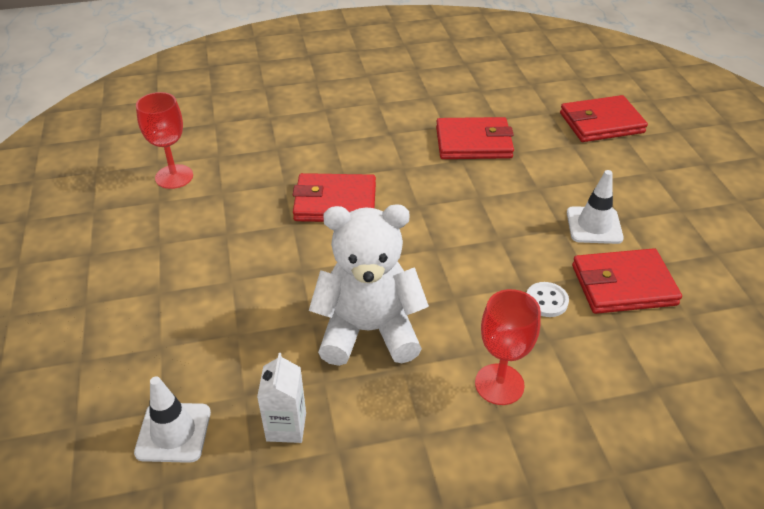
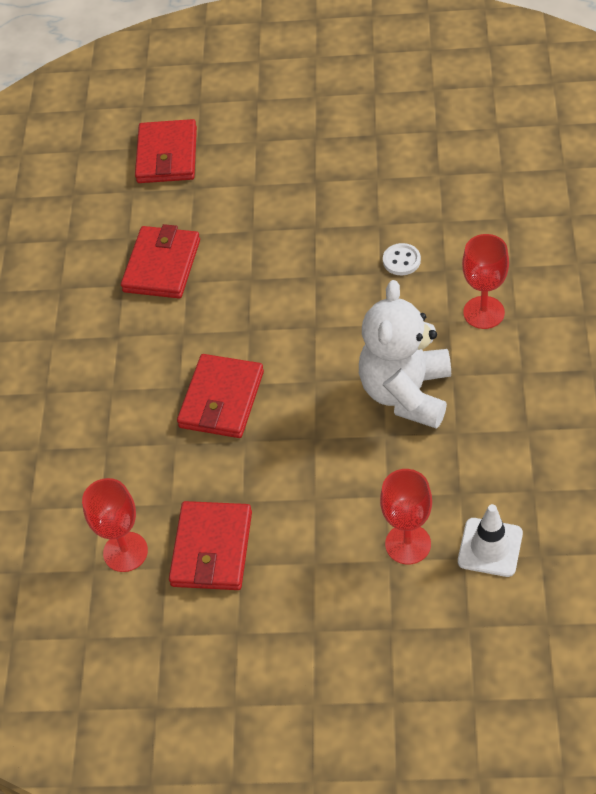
camera: 70 degrees left, 10 degrees up
white carton [257,353,306,443] -> none
white traffic cone [567,170,624,244] -> none
red wallet [572,248,682,314] -> red wallet moved to [169,501,252,590]
none -> red goblet [380,469,432,564]

